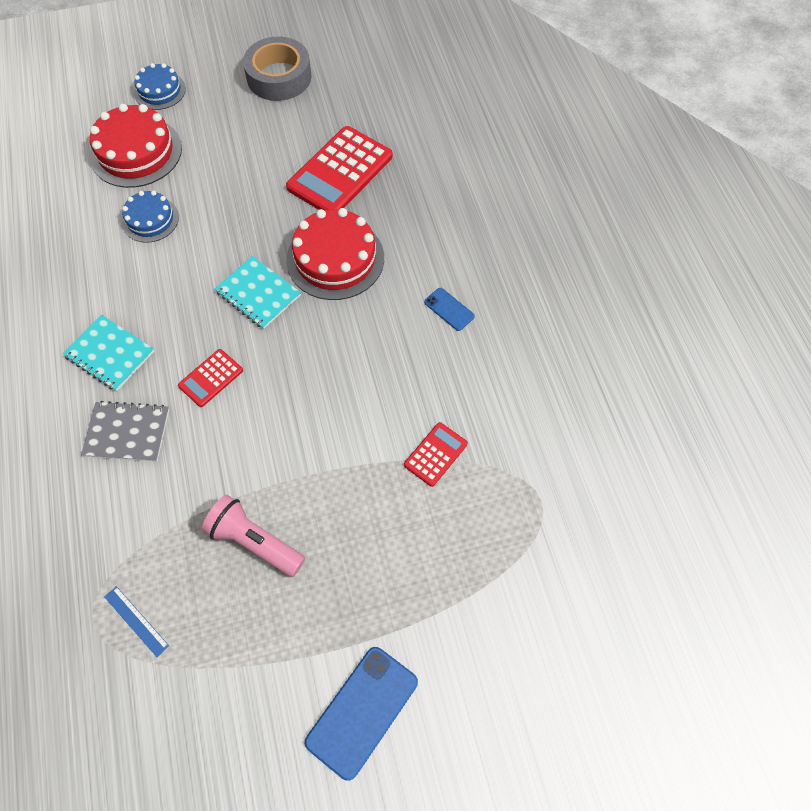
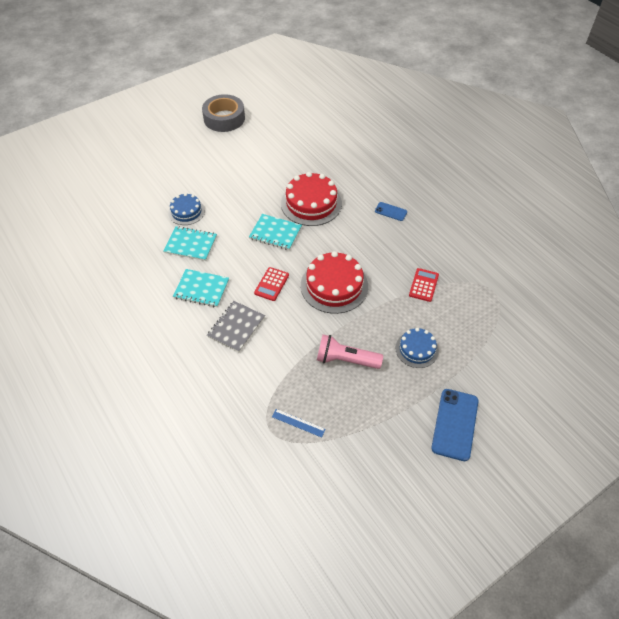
camera: 20 degrees left, 10 degrees down
grey notebook [81,401,169,462] -> grey notebook turned 45 degrees counterclockwise [207,301,265,352]
red cake [90,104,182,188] -> red cake moved to [301,251,368,314]
blue cake [134,63,186,110] -> blue cake moved to [396,328,439,368]
red calculator [286,126,393,210] -> none
none -> turquoise notebook [164,226,217,261]

